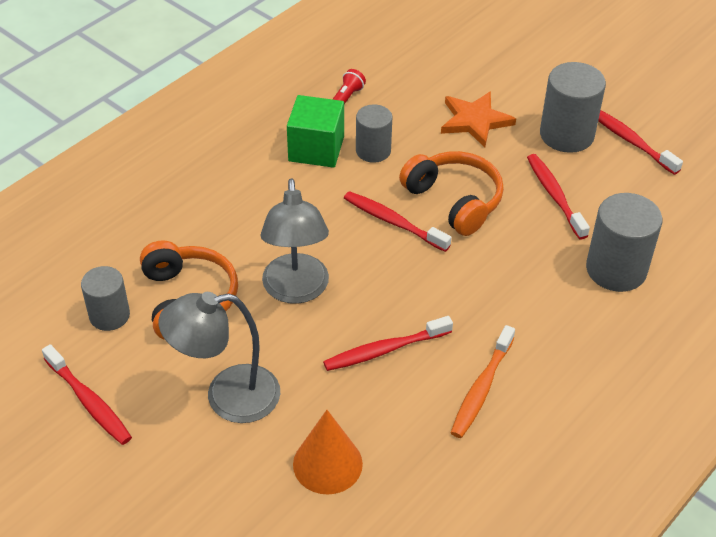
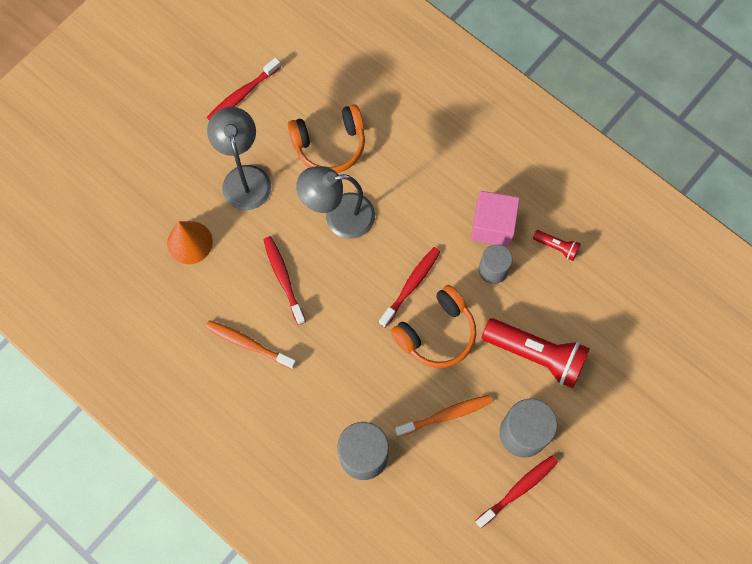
camera: 90 degrees right, 25 degrees up
grey cylinder [81,266,130,331] -> none
green cube [287,95,344,168] -> pink cube [471,191,520,247]
orange star [441,91,516,147] -> red flashlight [482,318,590,388]
red toothbrush [527,154,590,240] -> orange toothbrush [395,395,492,437]

